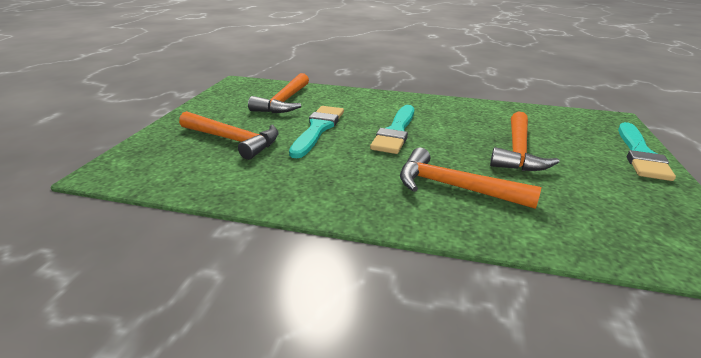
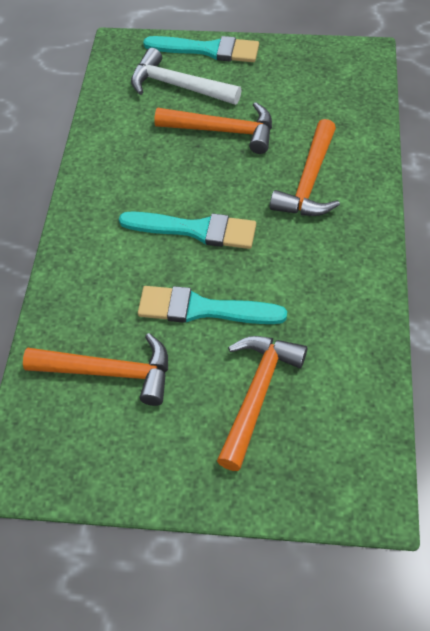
camera: 95 degrees left, 25 degrees up
none -> white hammer [131,48,241,105]

